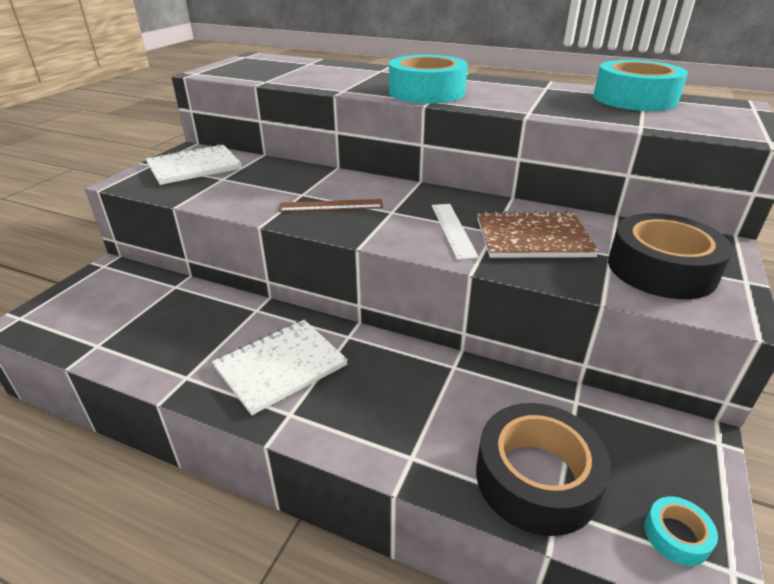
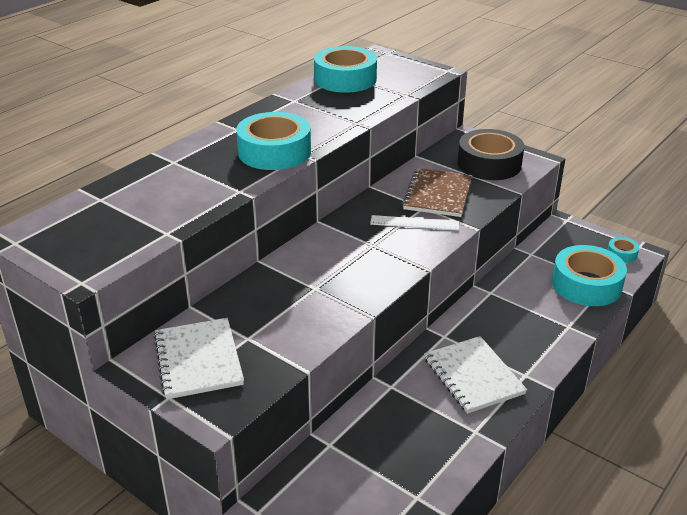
camera: 75 degrees left, 0 degrees up
brown ruler [279,199,383,212] -> none
black tape [476,403,611,536] -> turquoise tape [552,245,627,306]

